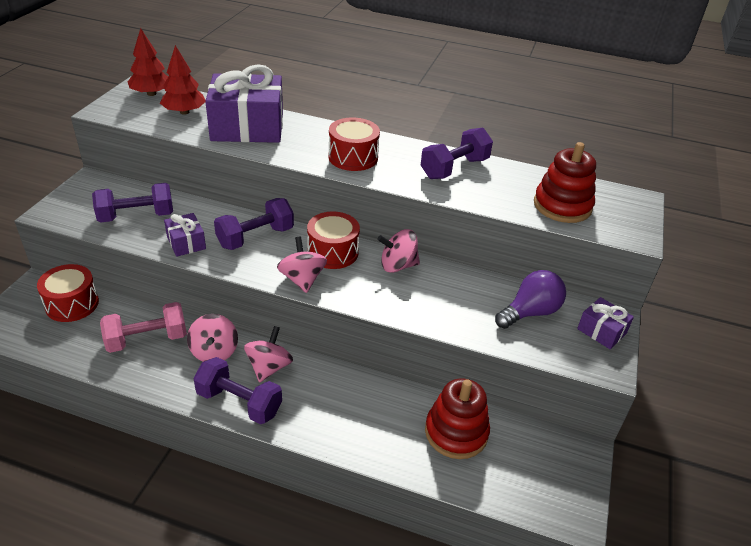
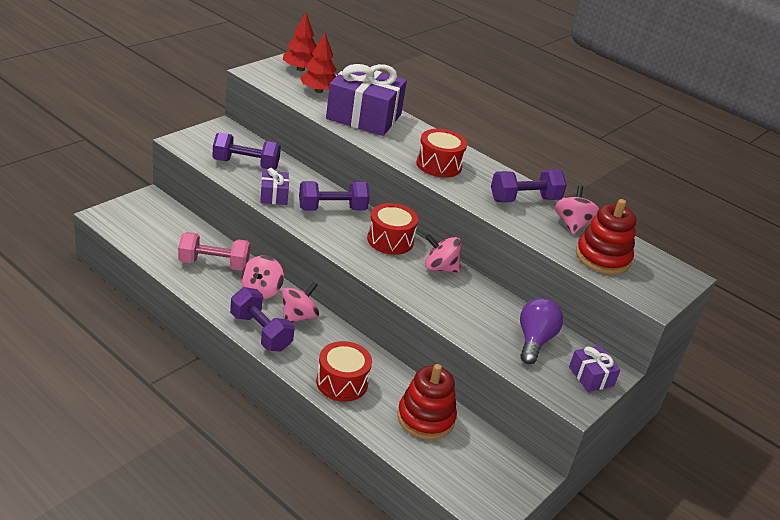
camera: 20 degrees right, 5 degrees down
red drum [37,264,99,322] -> red drum moved to [316,341,372,402]
pink spinning top [277,237,327,293] -> pink spinning top moved to [554,185,599,234]
purple light bulb [495,270,566,329] -> purple light bulb turned 60 degrees counterclockwise [520,298,563,364]

